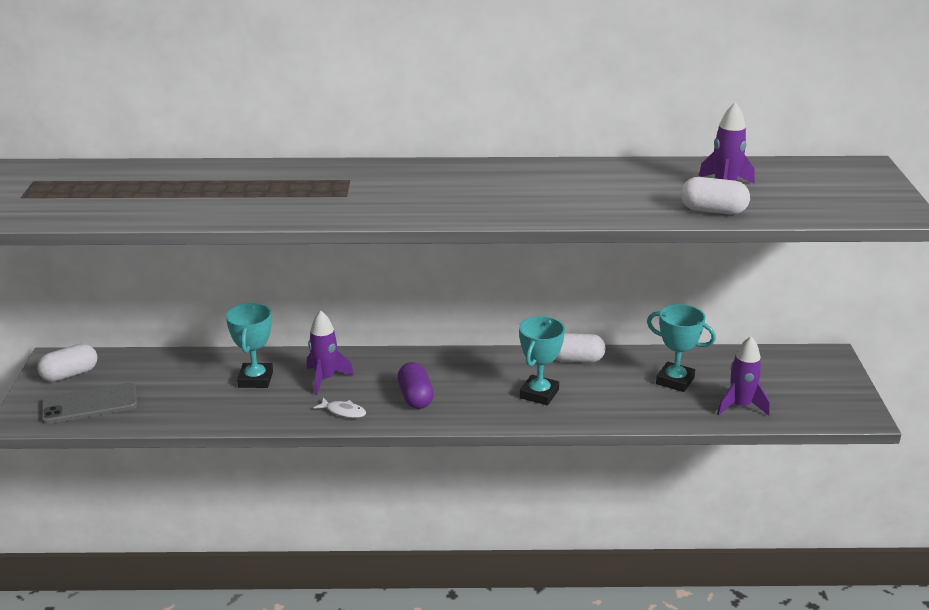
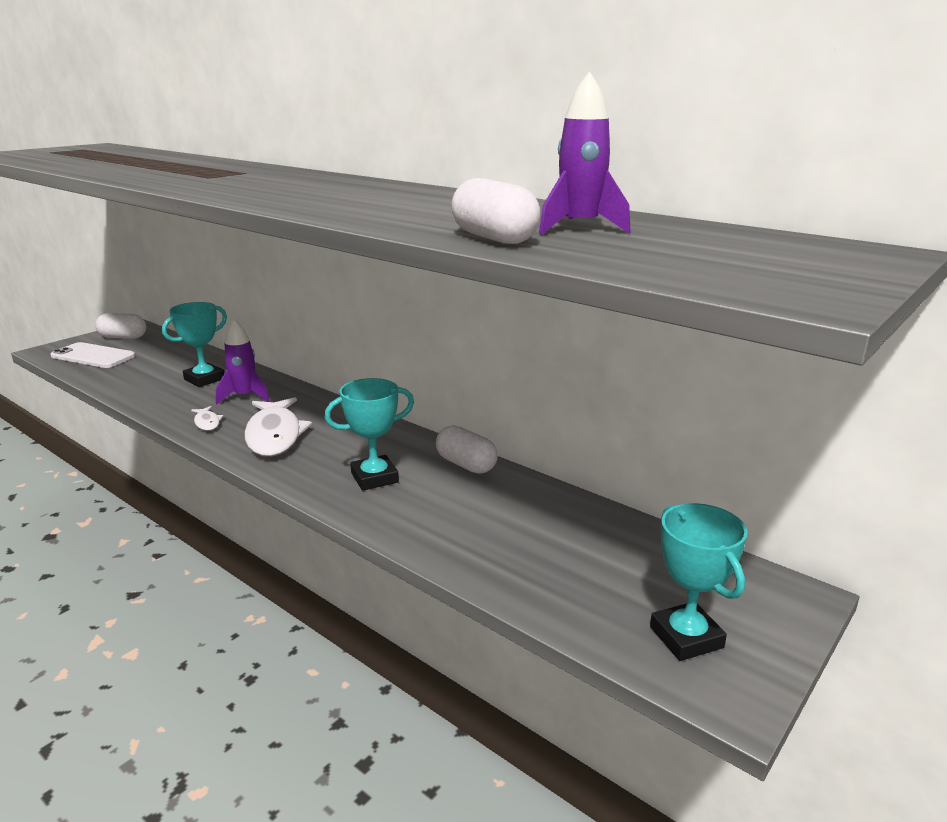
camera: 40 degrees right, 5 degrees down
grey phone [41,383,138,424] -> white phone [50,342,135,368]
purple capsule [397,362,434,409] -> white fish [244,397,312,457]
turquoise trophy [647,304,716,392] -> turquoise trophy moved to [650,503,747,661]
purple rocket [717,336,770,416] -> none

